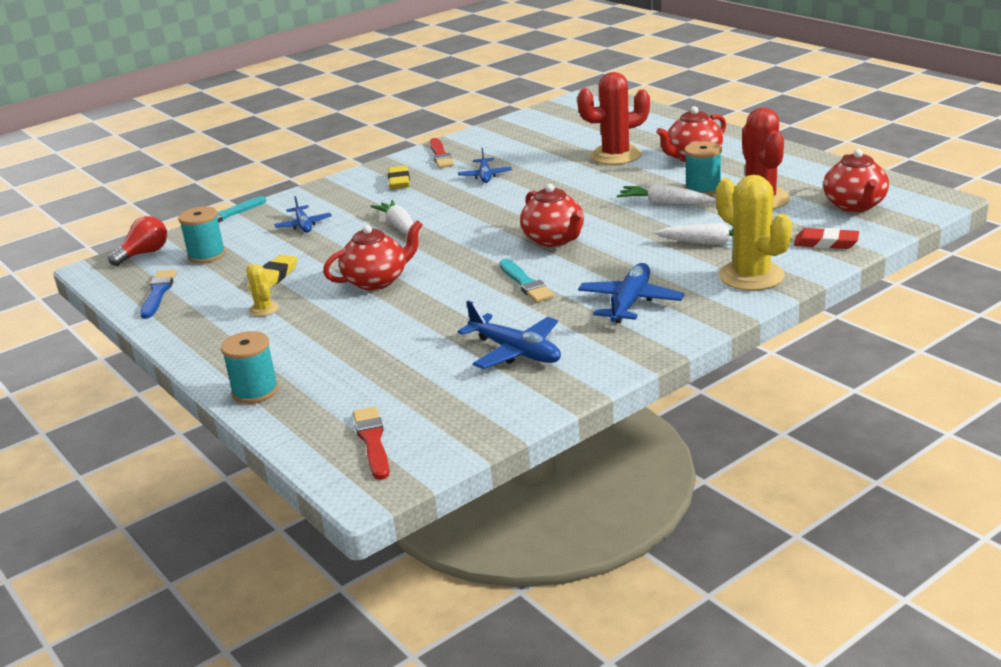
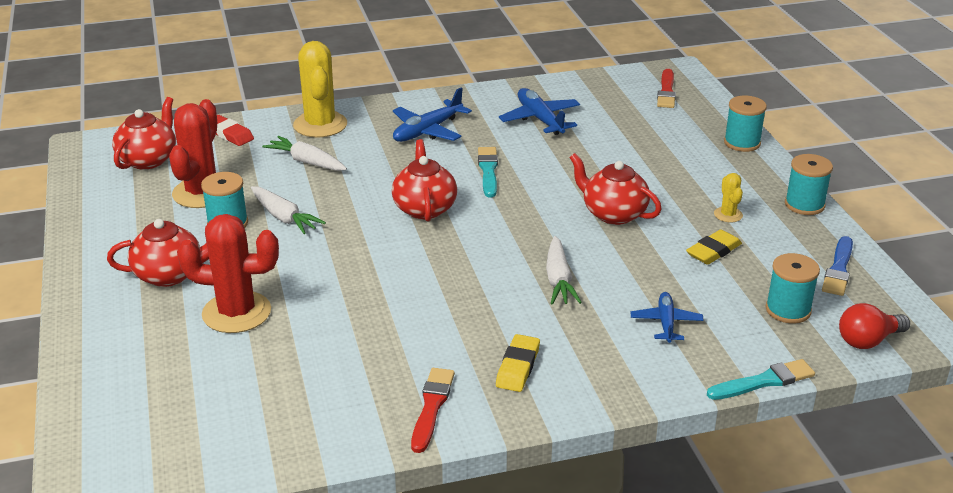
camera: 160 degrees left, 5 degrees up
red teapot [323,220,422,290] -> red teapot turned 45 degrees clockwise [569,153,662,225]
blue plane [458,148,512,183] -> none
none -> turquoise spool [785,154,833,215]

